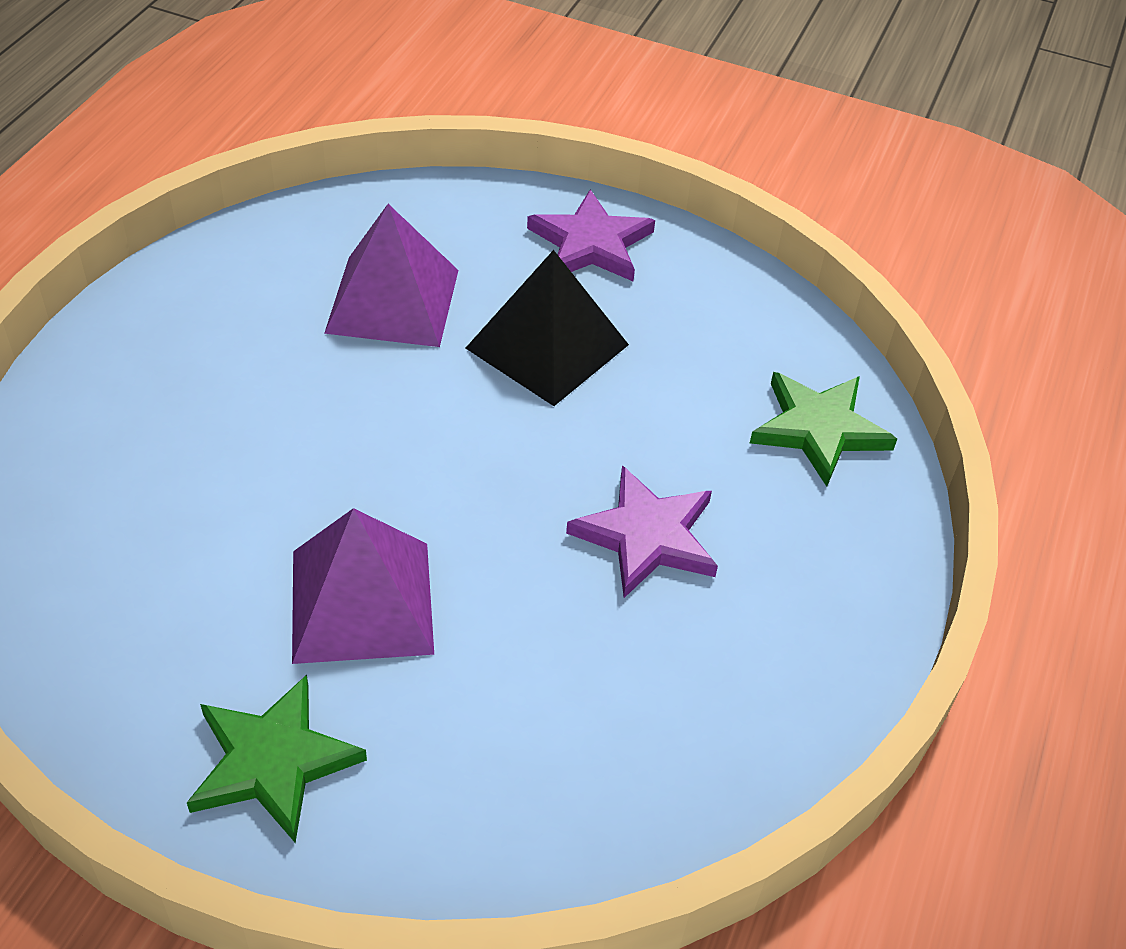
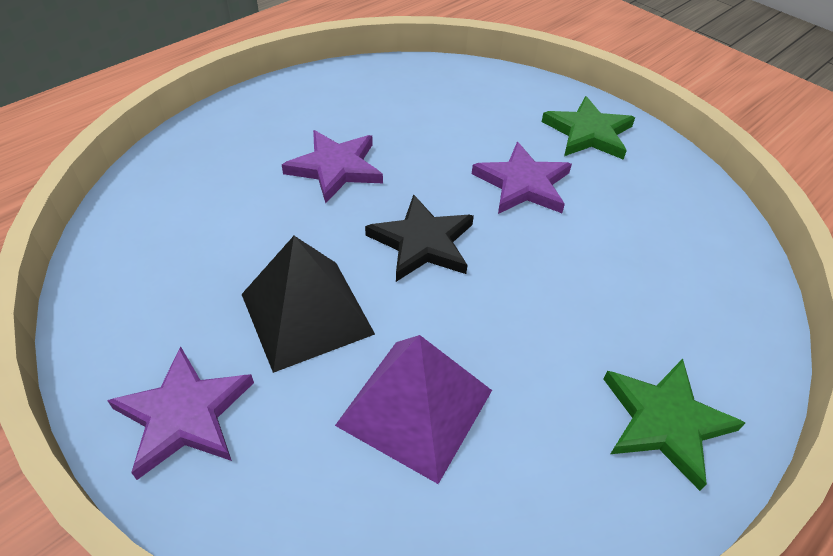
camera: 155 degrees left, 0 degrees up
purple pyramid [292,508,434,664] -> purple star [472,142,572,214]
green star [750,372,897,487] -> green star moved to [604,359,745,491]
none -> black star [365,194,474,282]

